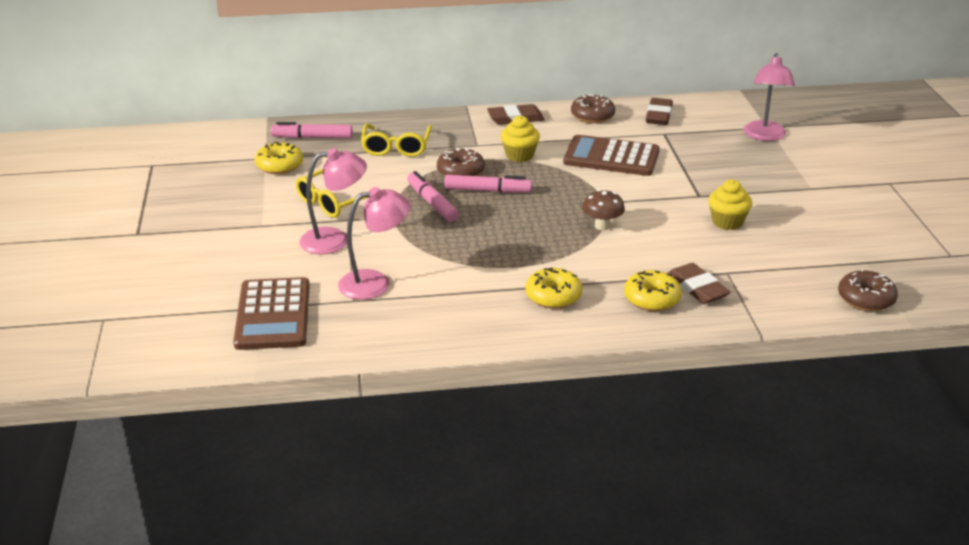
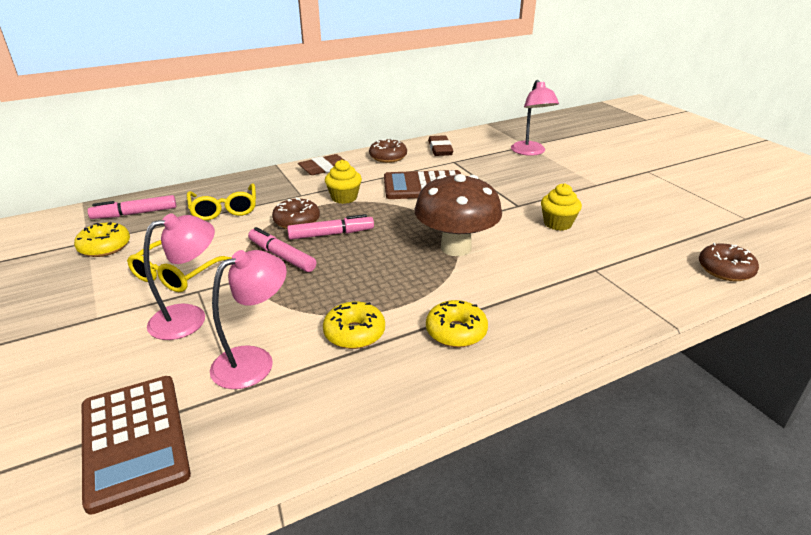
camera: 20 degrees left, 0 degrees up
brown mushroom [582,189,625,230] -> brown mushroom [414,174,502,256], size x2.06
yellow donut [624,270,682,311] -> yellow donut moved to [323,301,385,349]
brown eraser [667,263,731,304] -> none

